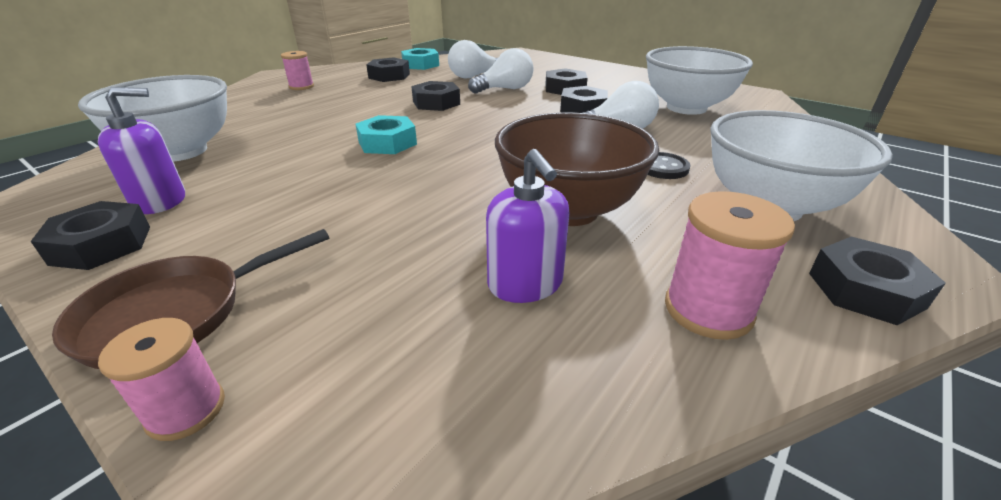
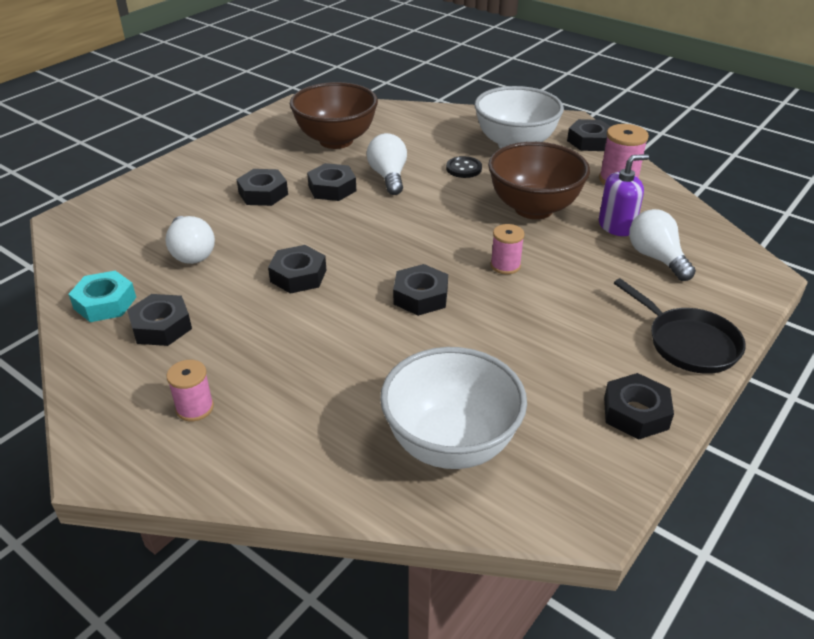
camera: 90 degrees left, 5 degrees up
brown pan [52,229,330,369] -> black pan [614,278,746,374]
purple soap dispenser [98,87,185,214] -> none
pink spool [98,318,225,441] -> pink spool moved to [490,224,525,274]
turquoise nut [355,115,417,154] -> black nut [393,264,448,316]
white light bulb [468,48,534,94] -> white light bulb moved to [629,209,696,281]
white bowl [646,46,753,115] -> brown bowl [290,82,378,149]

